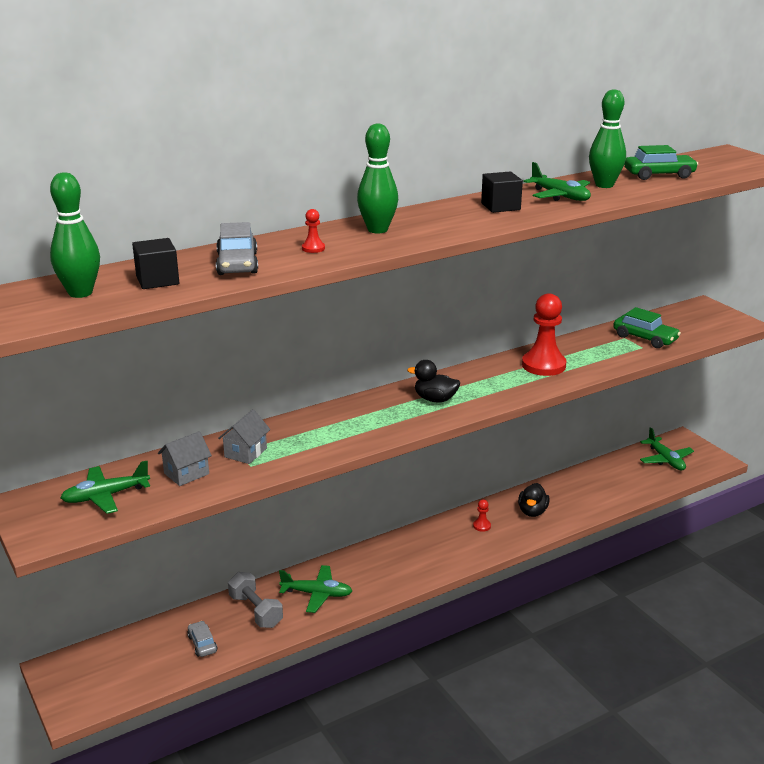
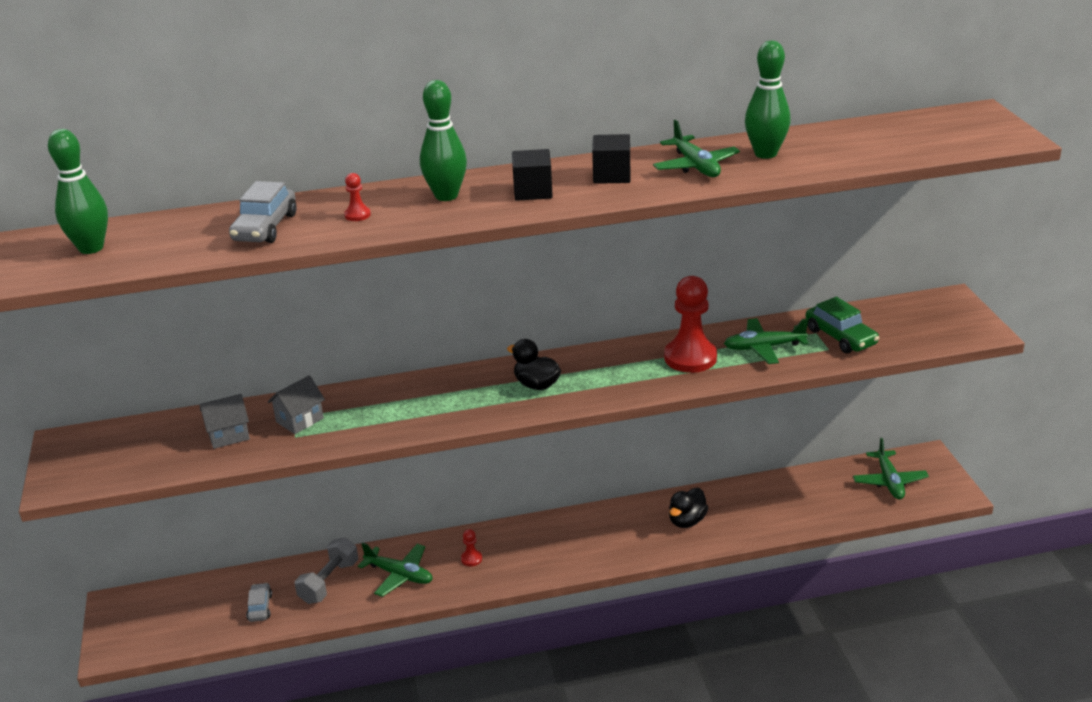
camera: 20 degrees right, 5 degrees up
green plane [60,461,150,514] -> green plane moved to [724,318,809,364]
black cube [132,238,179,289] -> black cube moved to [512,149,553,201]
grey dumbbell [228,572,283,628] -> grey dumbbell turned 45 degrees clockwise [295,537,358,604]
red pawn [473,500,491,532] -> red pawn moved to [461,529,482,566]
green car [625,145,698,180] -> none

